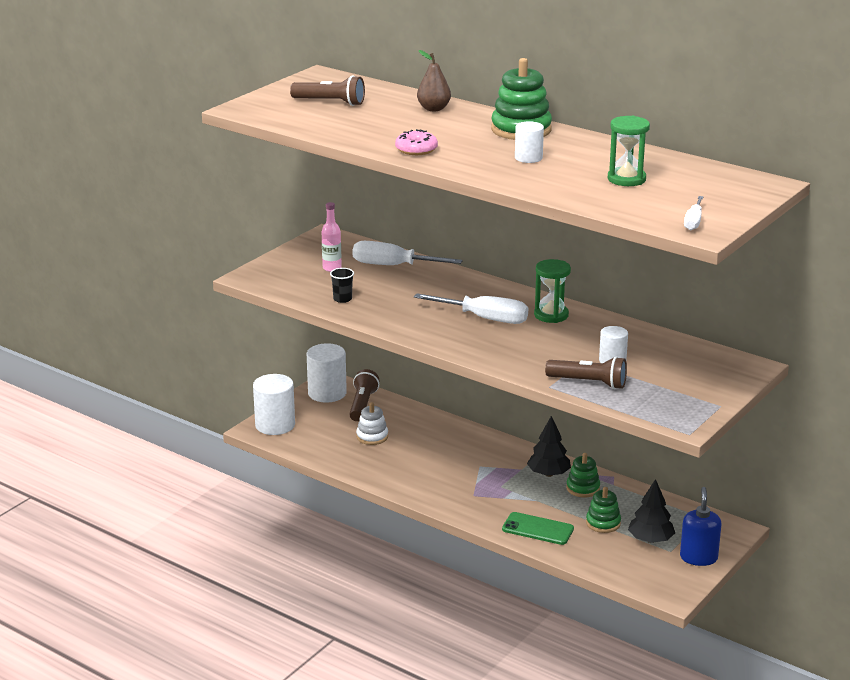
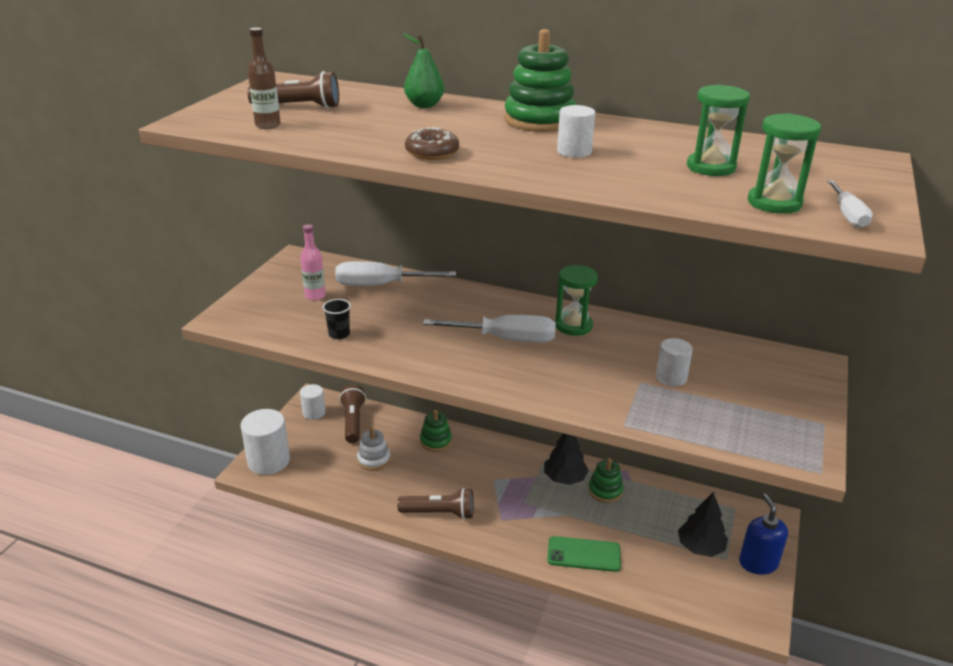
camera: 15 degrees left, 5 degrees up
white cylinder [307,343,347,402] -> white cylinder [300,384,325,420], size x0.59
pink donut [395,129,438,155] -> brown donut [405,127,459,160]
brown pear [417,50,451,111] -> green pear [403,33,444,108]
brown flashlight [545,356,627,389] -> brown flashlight moved to [397,488,474,520]
green stacking toy [586,487,621,533] -> green stacking toy moved to [420,410,452,452]
none -> brown bottle [248,27,281,129]
none -> green hourglass [748,113,821,214]

